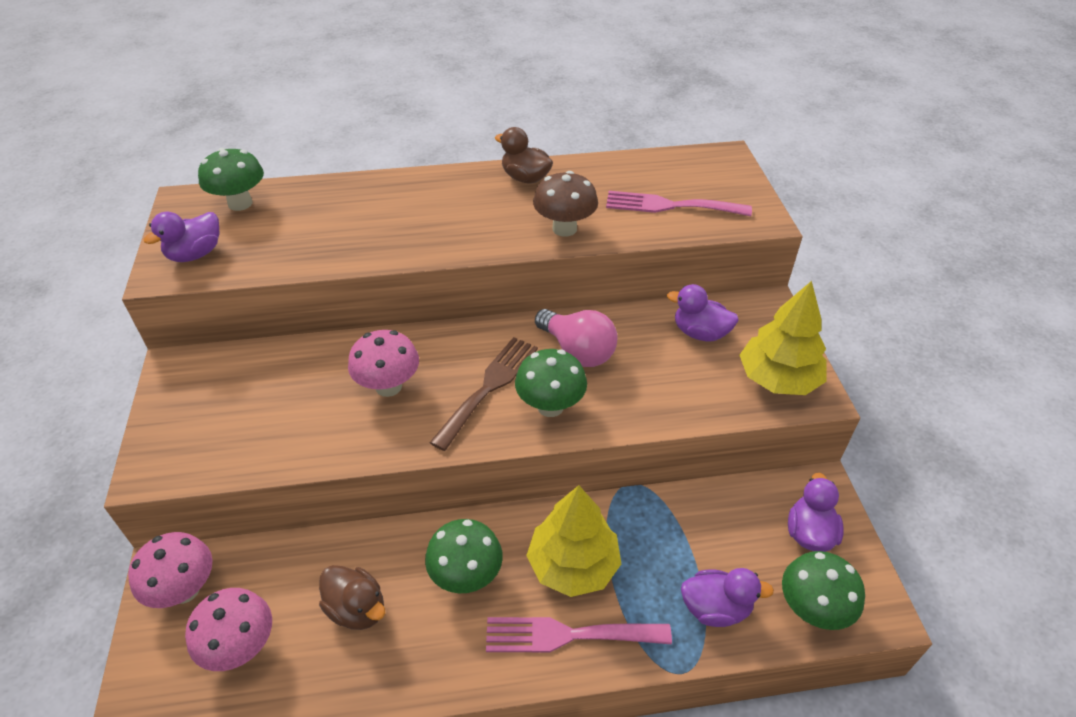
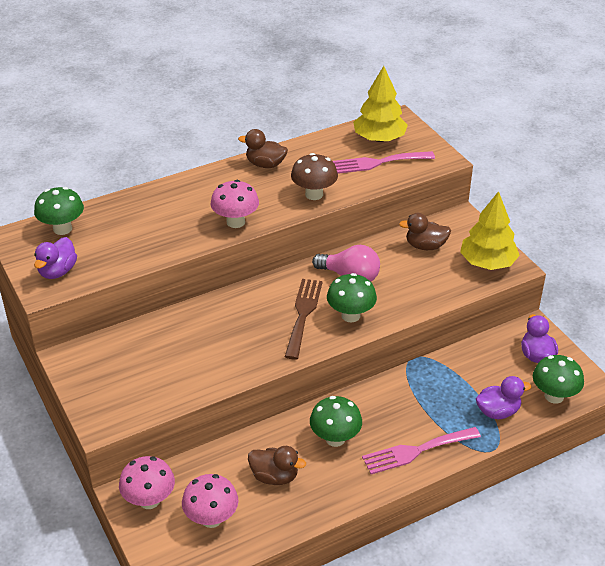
camera: 20 degrees left, 5 degrees down
pink mushroom [348,330,419,397] -> pink mushroom moved to [210,180,259,228]
yellow tree [526,485,621,597] -> yellow tree moved to [353,66,408,142]
purple duck [667,284,739,341] -> brown duck [399,213,451,250]

